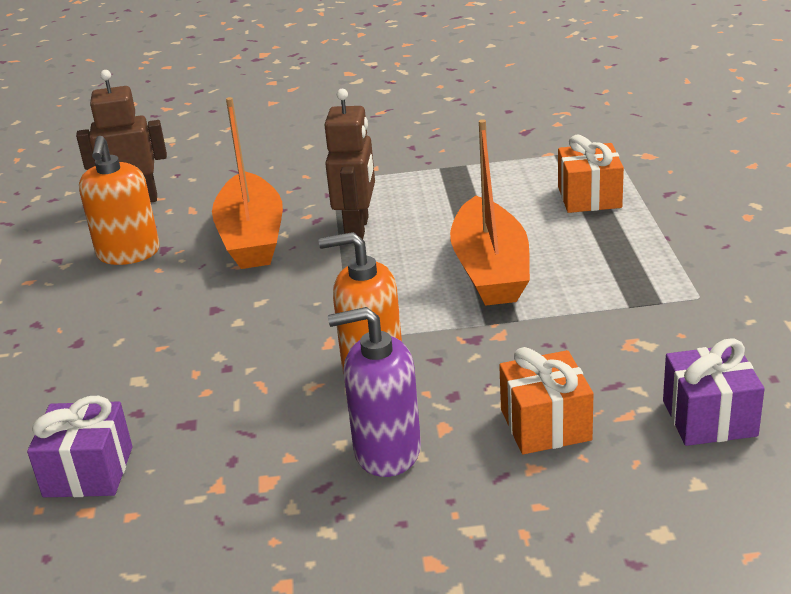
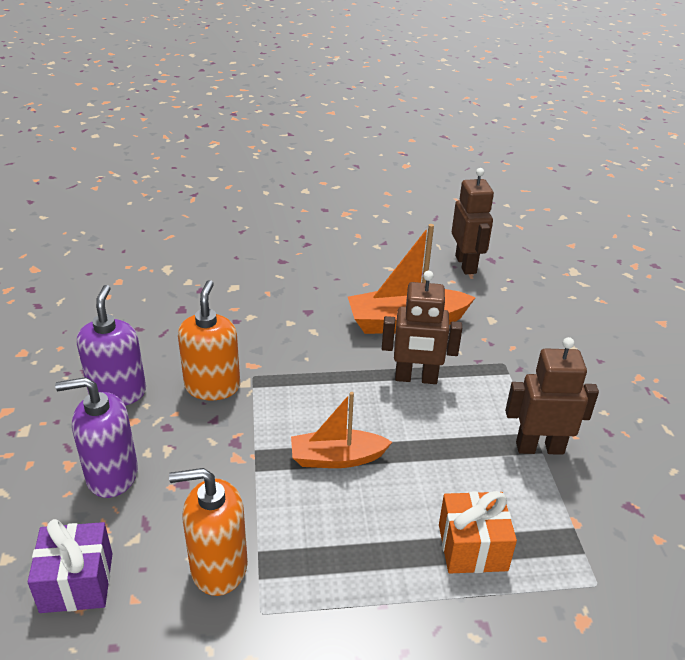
camera: 85 degrees right, 5 degrees up
purple gift [27,396,132,497] -> none
orange soap dispenser [79,136,160,265] -> orange soap dispenser moved to [169,468,248,596]
orange boat [450,119,530,306] -> orange boat [291,392,392,468], size x0.64
orange gift [499,347,593,454] -> purple soap dispenser [55,377,138,498]
none -> brown robot [505,337,599,455]

